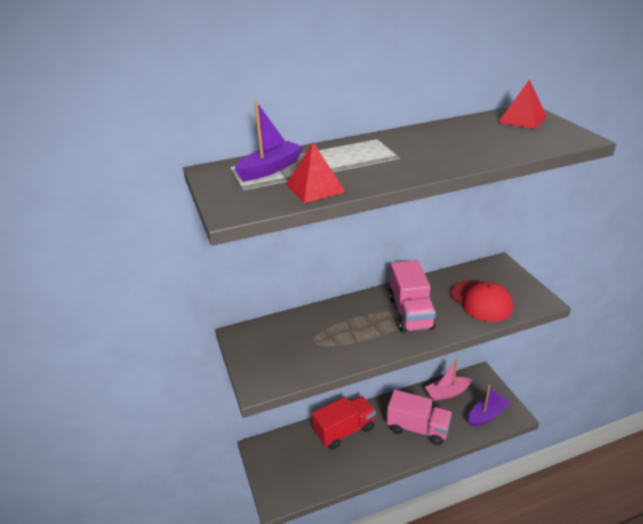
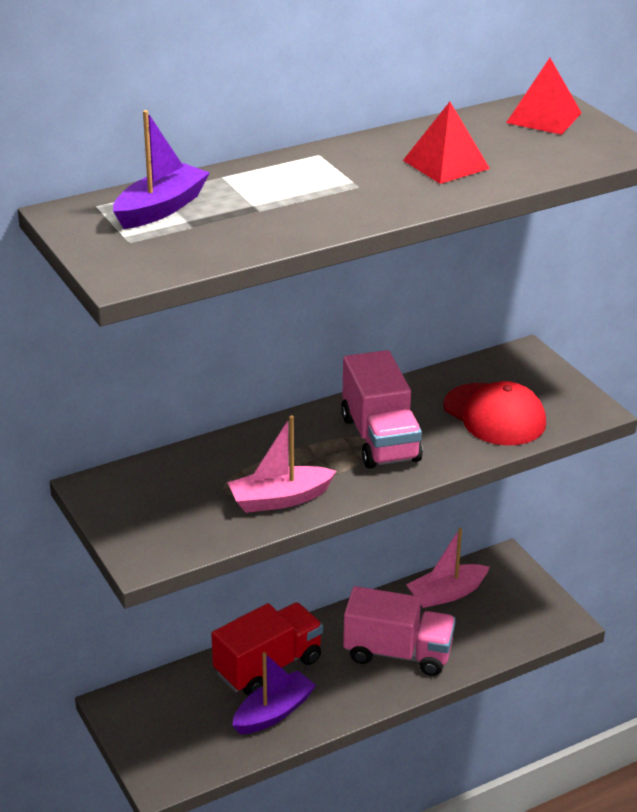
camera: 10 degrees left, 0 degrees up
red pyramid [286,142,345,203] -> red pyramid moved to [403,102,490,184]
purple boat [468,385,511,426] -> purple boat moved to [232,652,316,734]
none -> pink boat [227,415,336,513]

